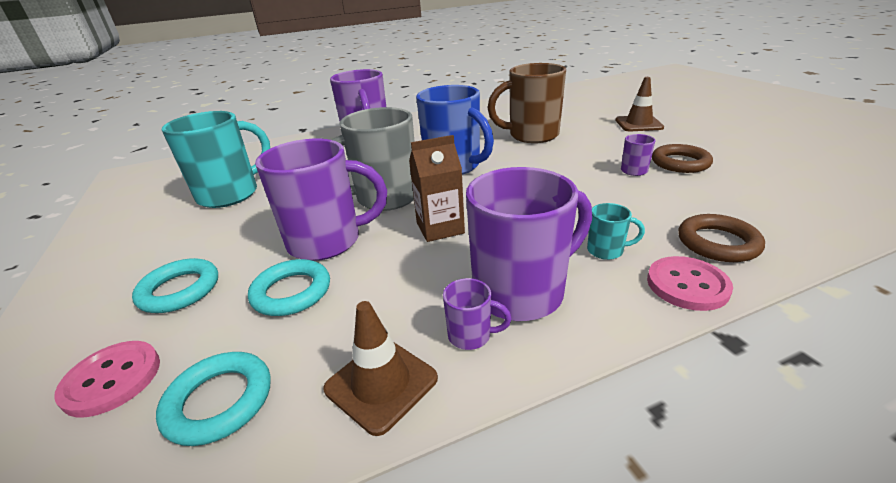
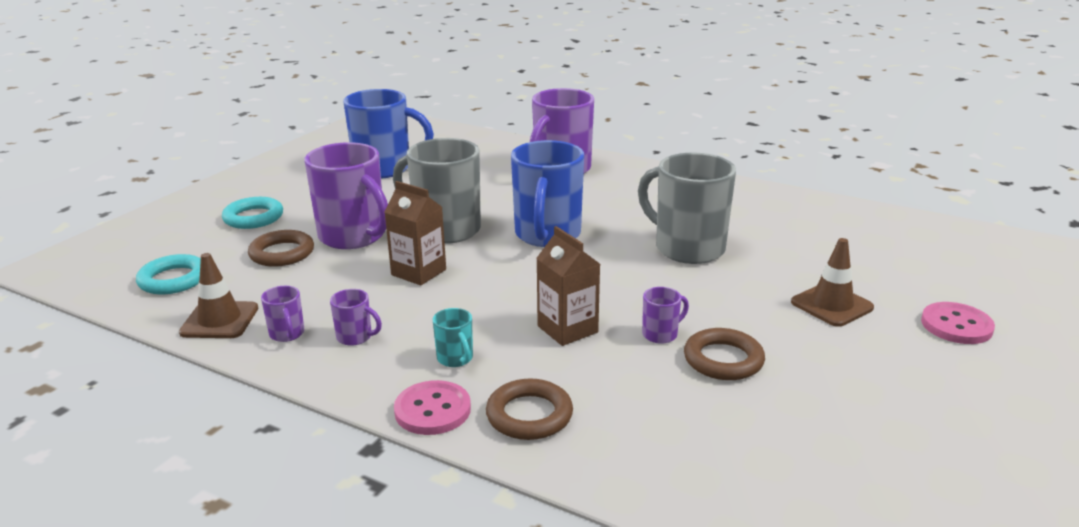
camera: 50 degrees right, 5 degrees down
pink button [54,341,160,417] -> pink button moved to [921,302,995,344]
turquoise mug [162,111,270,208] -> blue mug [343,89,434,179]
turquoise ring [248,259,330,316] -> brown ring [248,230,314,267]
purple mug [466,167,592,321] -> purple mug [330,289,382,346], size x0.43
brown mug [487,63,566,143] -> grey mug [638,153,736,264]
none -> brown carton [536,226,600,346]

